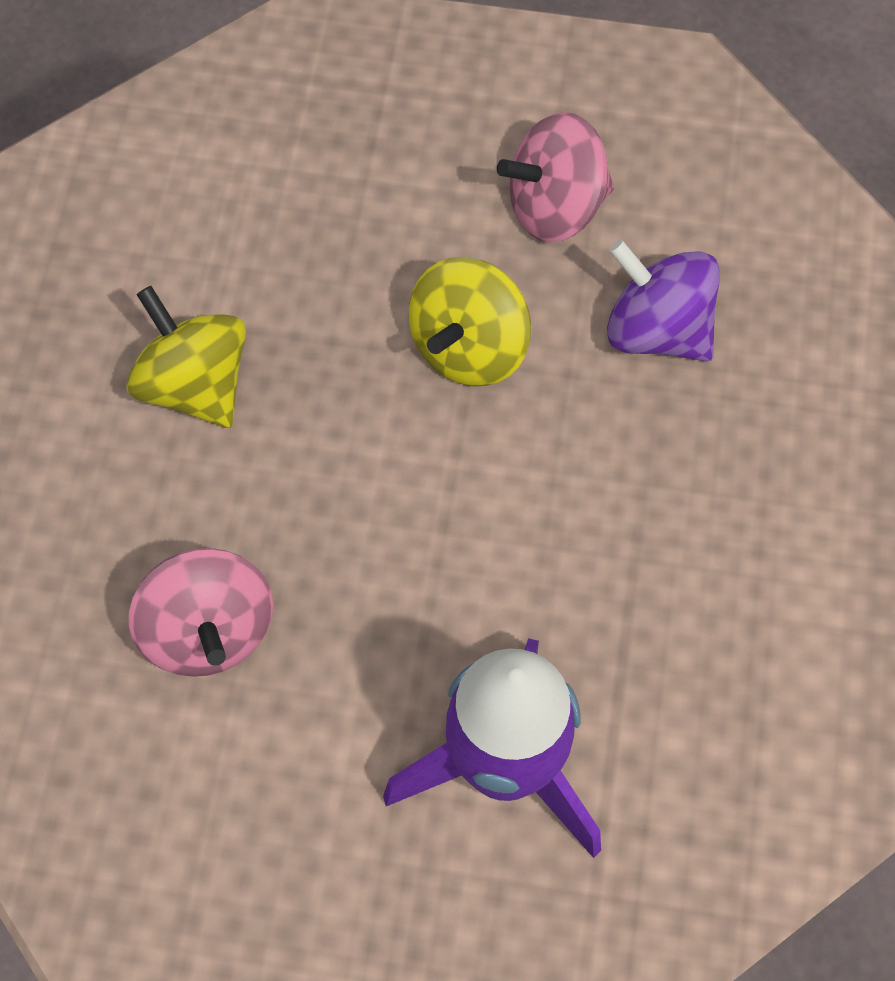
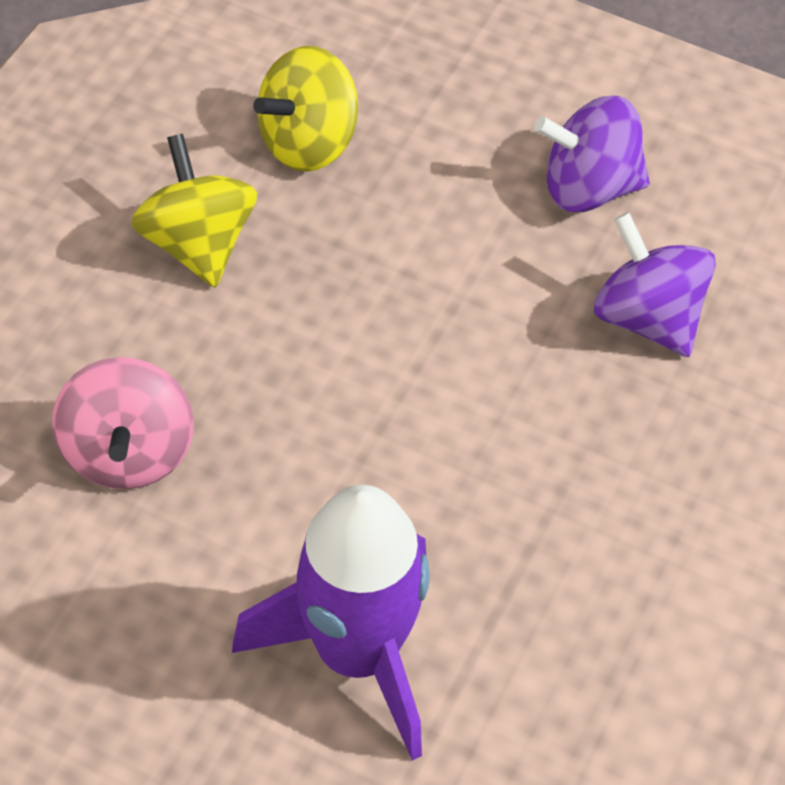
camera: 15 degrees right, 10 degrees down
yellow spinning top [409,257,531,386] -> yellow spinning top moved to [253,46,358,172]
pink spinning top [497,112,614,243] -> purple spinning top [534,96,650,212]

